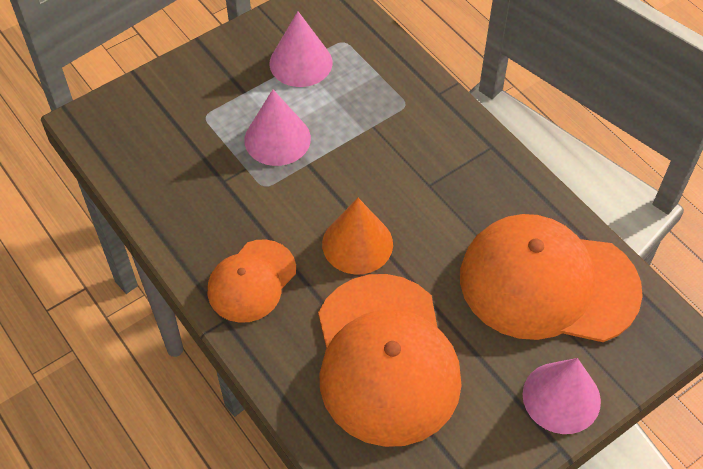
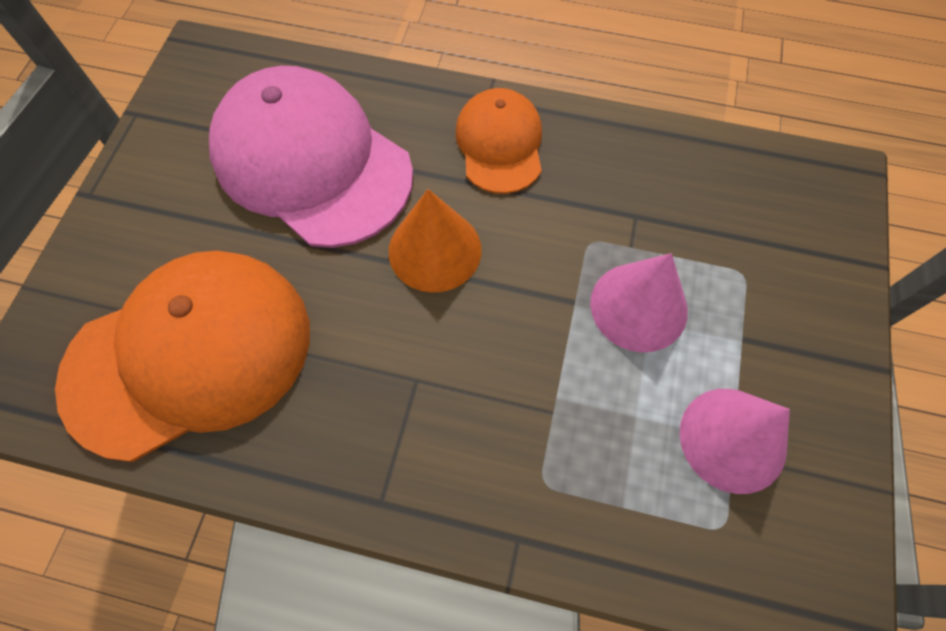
camera: 140 degrees right, 10 degrees up
orange cap [318,274,462,447] -> pink cap [209,66,413,248]
pink cone [523,358,601,434] -> none

